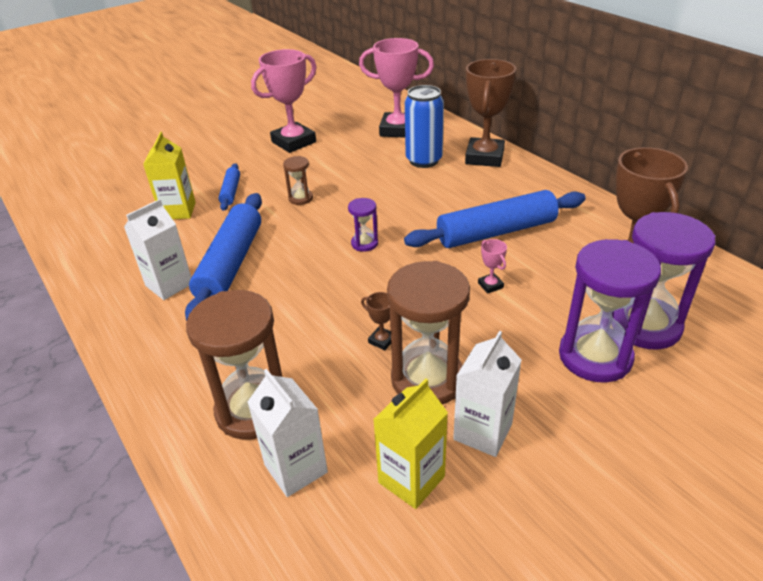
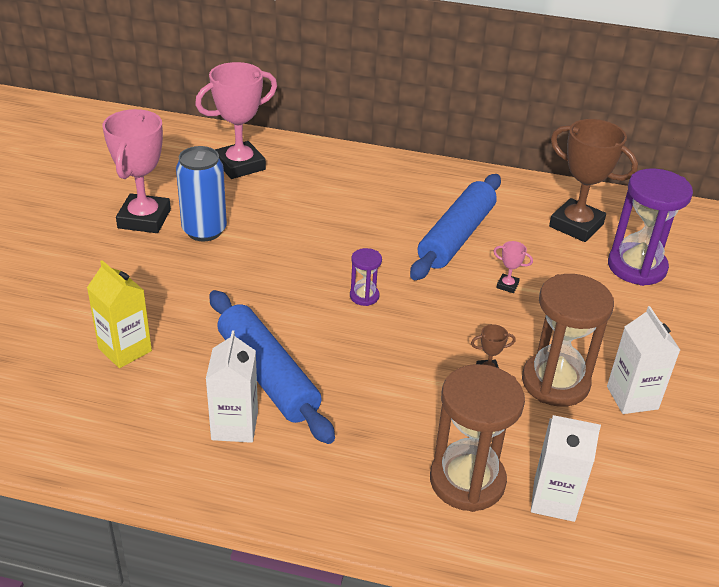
camera: 45 degrees left, 0 degrees up
blue rolling pin [219,163,240,211] -> none
brown hourglass [283,156,313,205] -> none
yellow carton [373,378,448,509] -> none
blue can [405,85,444,168] -> blue can moved to [176,146,227,241]
brown trophy [465,59,516,167] -> none
purple hourglass [559,239,661,383] -> none

